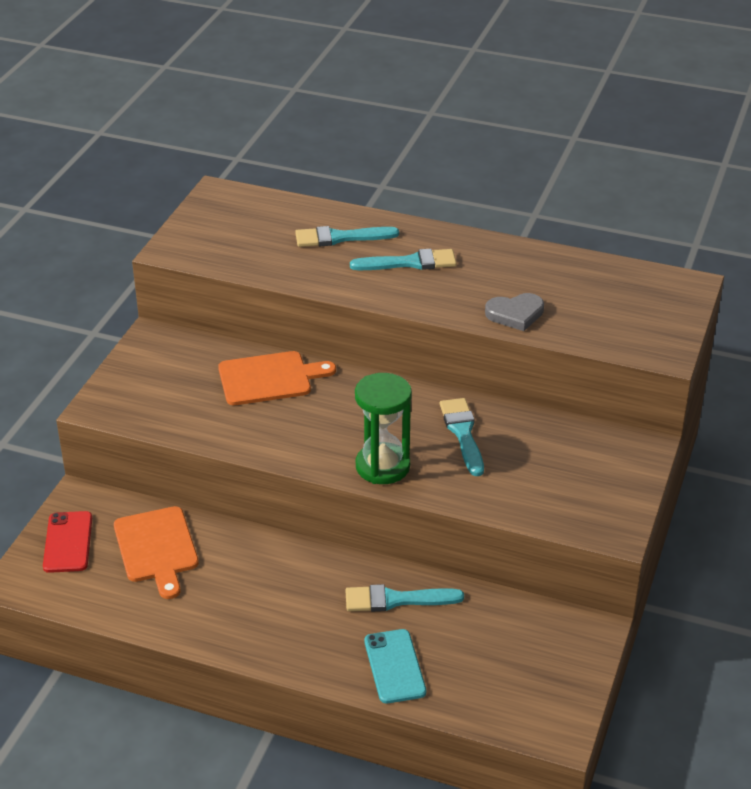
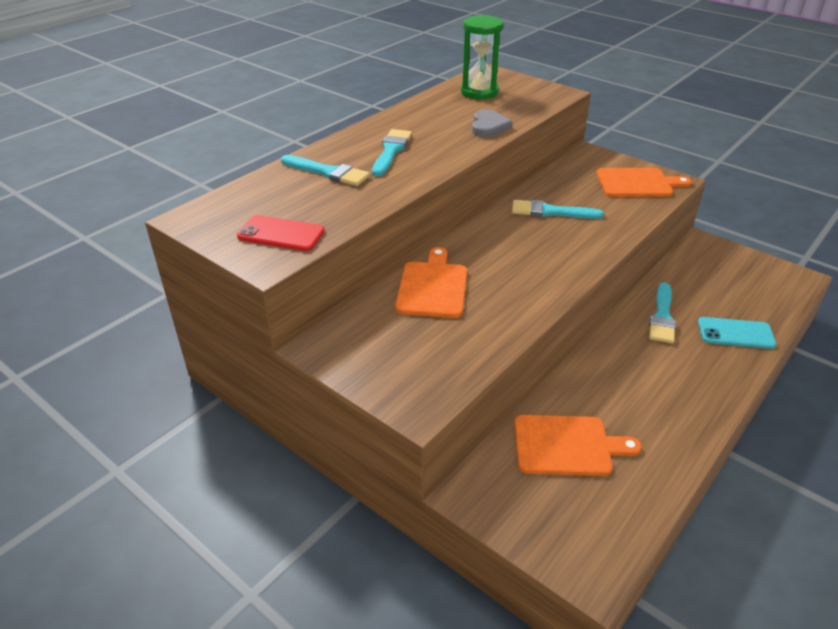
camera: 70 degrees left, 0 degrees up
red phone [43,511,92,573] -> red phone moved to [237,215,325,251]
turquoise brush [295,226,399,247] -> turquoise brush turned 75 degrees counterclockwise [281,155,370,186]
green hourglass [355,373,412,484] -> green hourglass moved to [461,15,504,99]
none -> orange cutting board [596,168,692,197]

